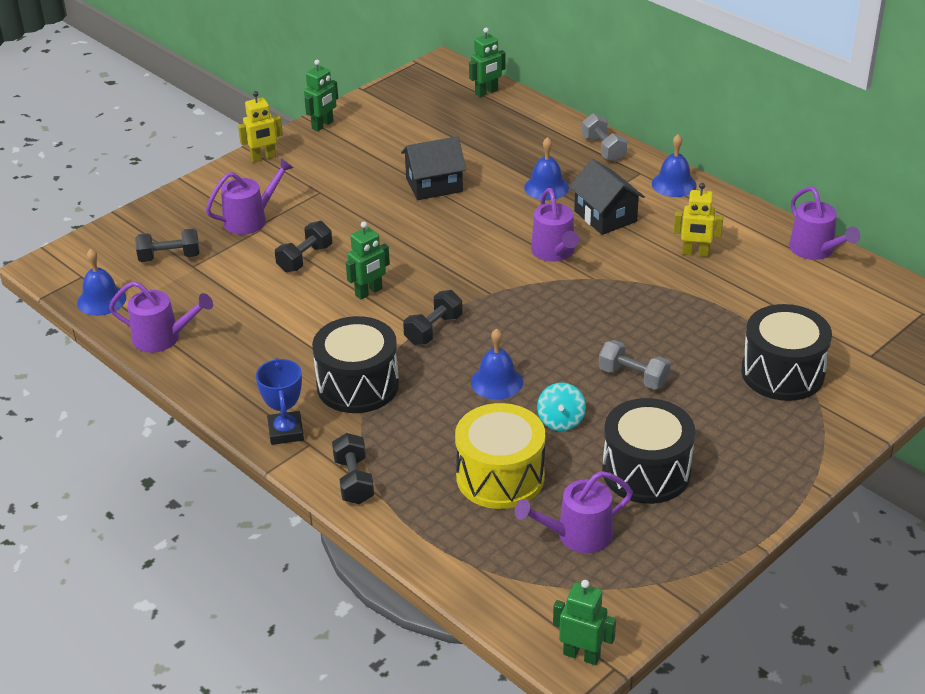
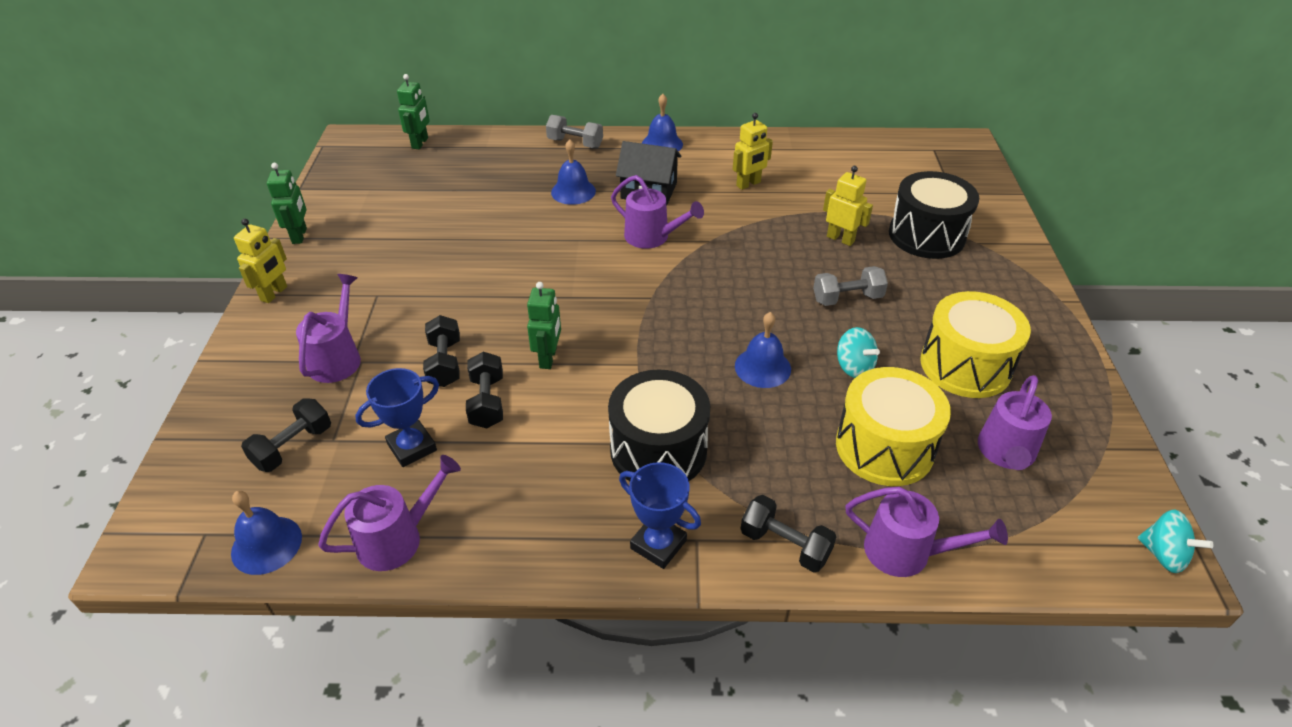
camera: 45 degrees left, 5 degrees up
black house [401,136,466,200] -> none
black dumbbell [403,290,462,345] -> black dumbbell moved to [466,352,503,428]
green robot [553,580,616,665] -> turquoise spinning top [1138,509,1214,573]
black drum [602,398,695,504] -> yellow drum [920,291,1031,398]
purple watering can [789,187,860,260] -> purple watering can moved to [845,487,1008,577]
none -> blue trophy [355,368,439,467]
none -> yellow robot [823,166,873,246]

